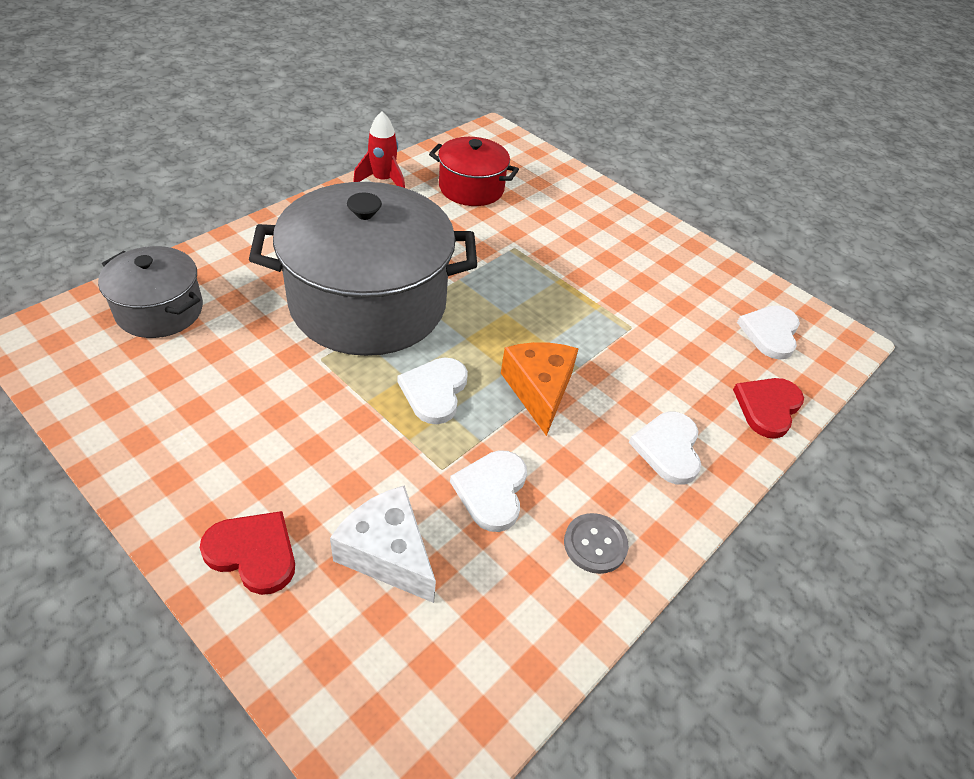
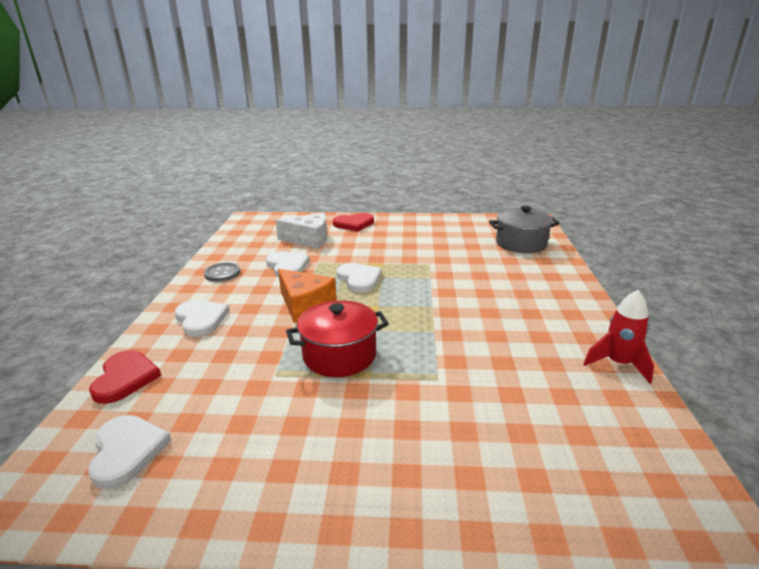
camera: 145 degrees right, 20 degrees down
grey pot [249,182,477,356] -> none
red pot [429,137,519,206] -> red pot moved to [286,300,389,377]

